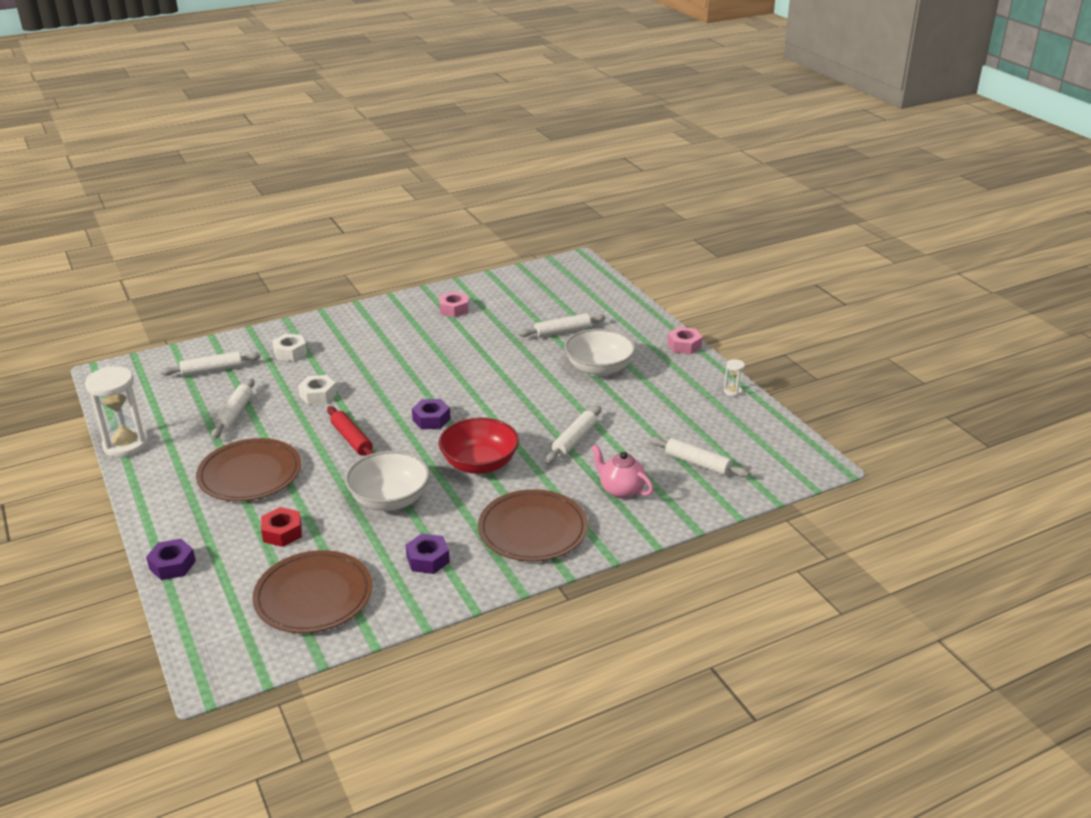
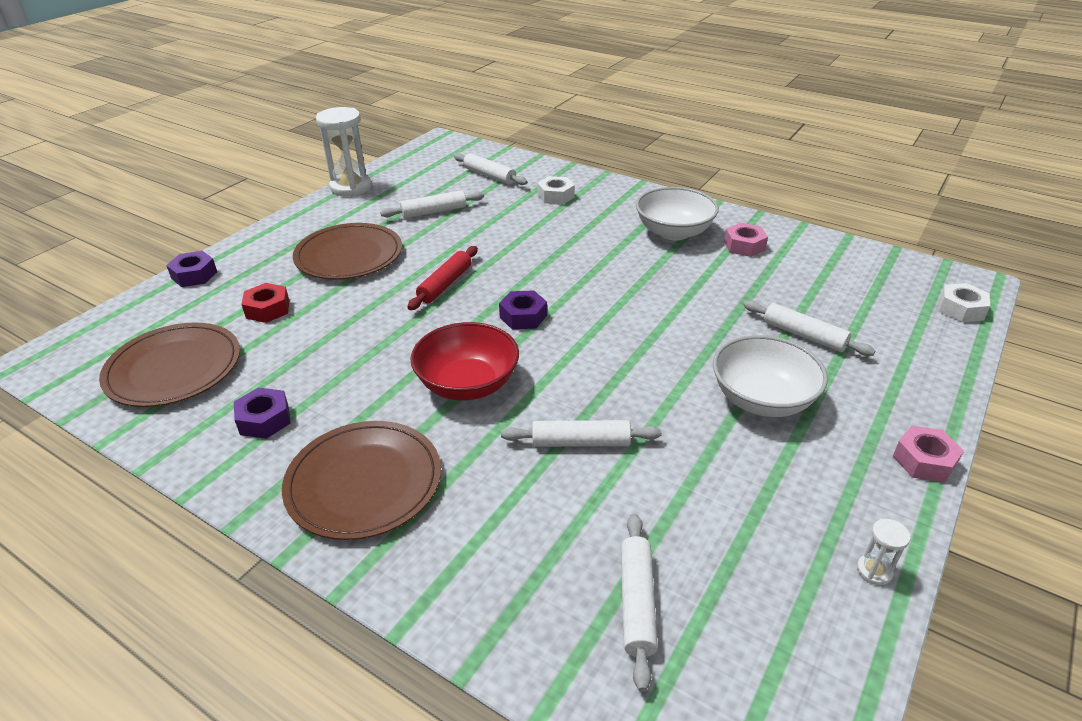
camera: 60 degrees right, 5 degrees up
white nut [298,375,337,405] -> white nut moved to [939,283,990,322]
white bowl [345,451,430,511] -> white bowl moved to [636,187,719,240]
pink teapot [591,444,654,499] -> none

